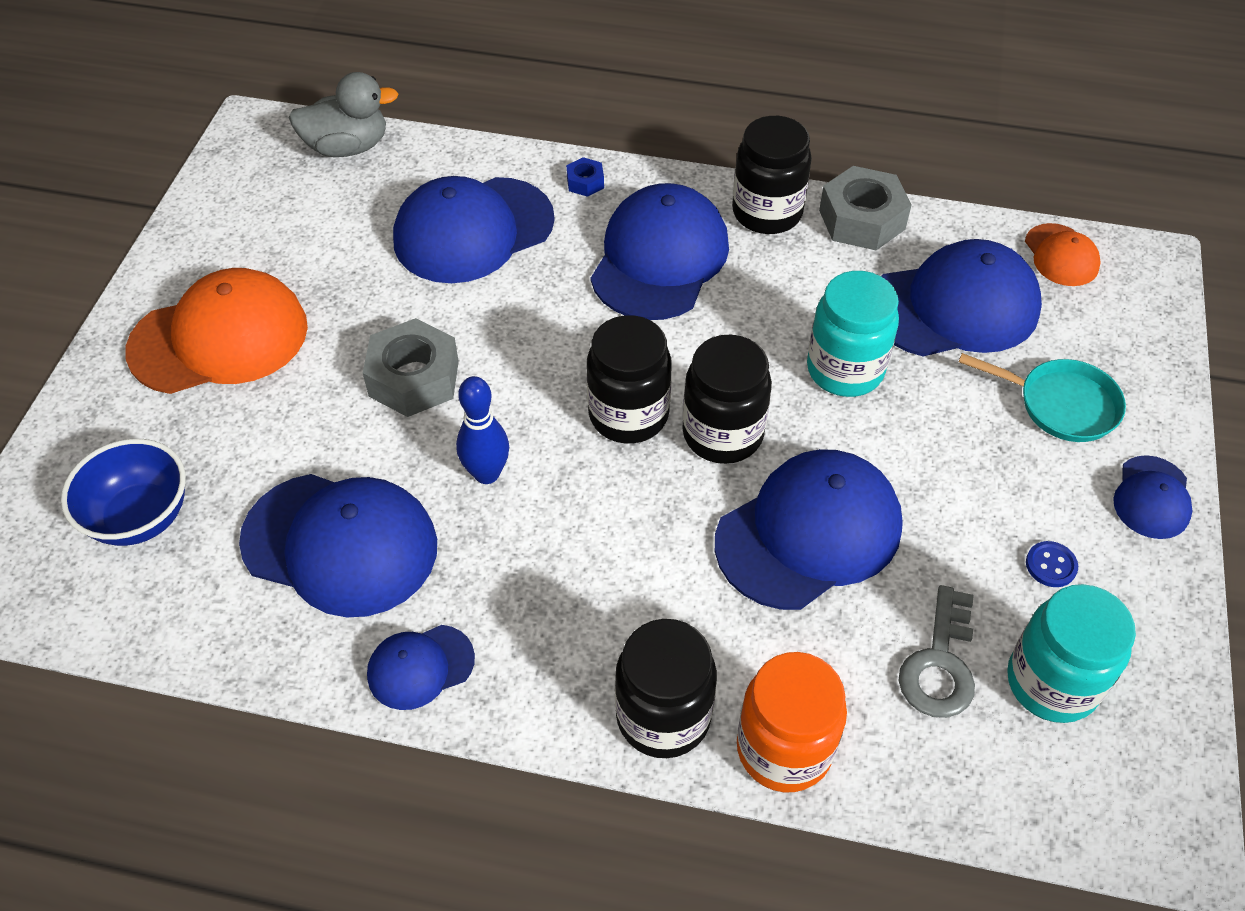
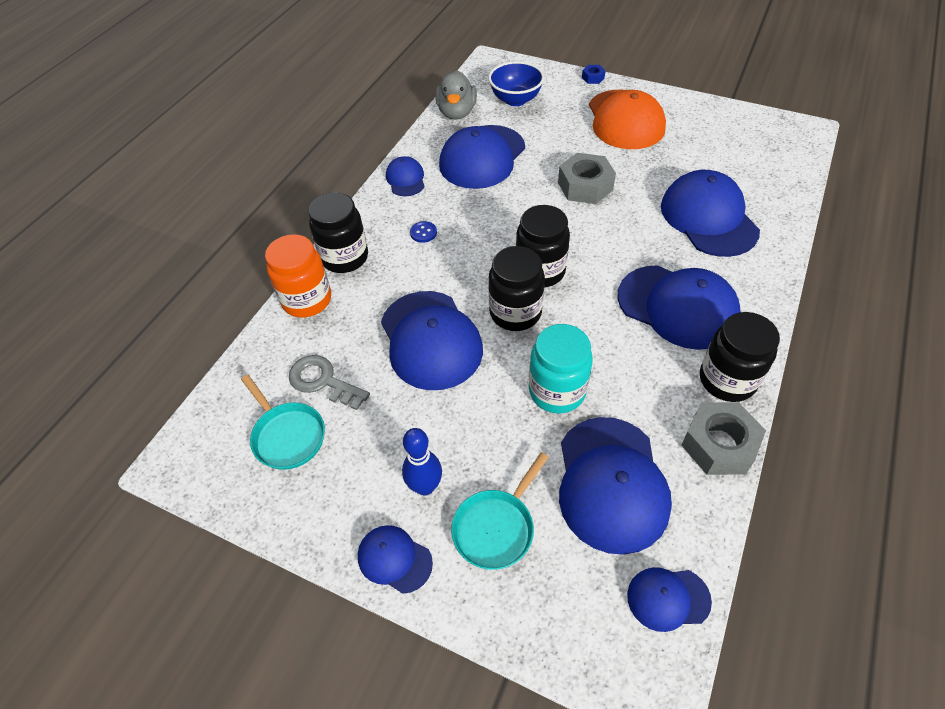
camera: 105 degrees right, 0 degrees up
grey duck [289,72,398,157] -> grey duck moved to [435,71,477,120]
blue bowling pin [456,376,509,484] -> blue bowling pin moved to [402,428,442,495]
blue nut [566,157,604,197] -> blue nut moved to [582,65,606,84]
turquoise jar [1007,584,1136,723] -> turquoise pan [241,374,325,470]
orange cap [1025,223,1101,286] -> blue cap [627,567,712,632]
blue button [1026,541,1078,587] -> blue button moved to [410,221,437,243]

